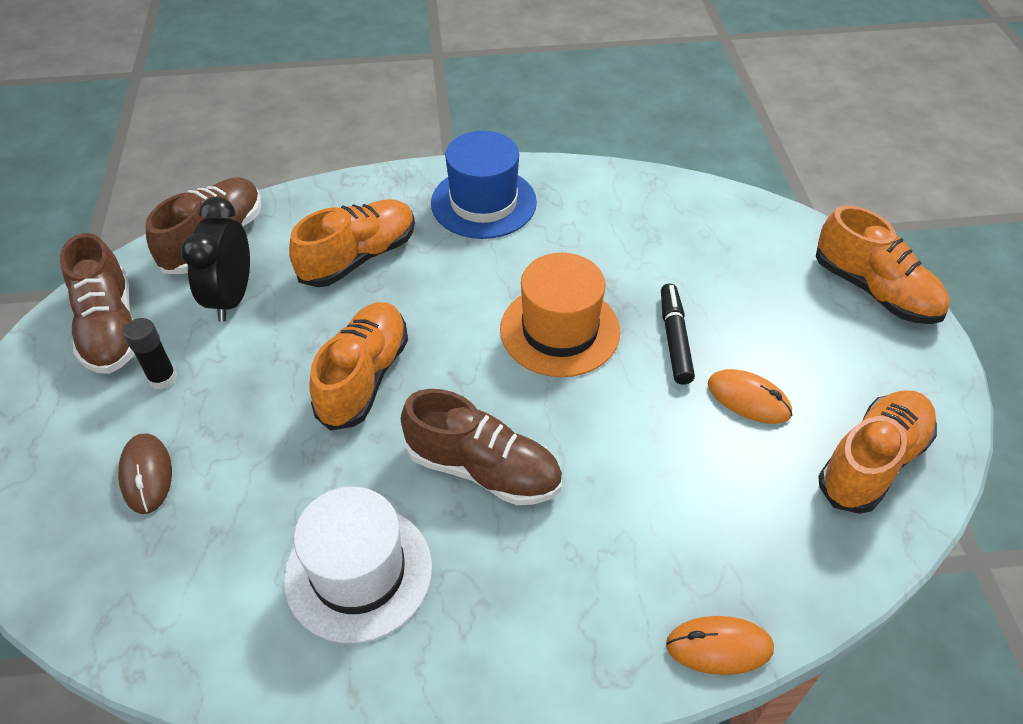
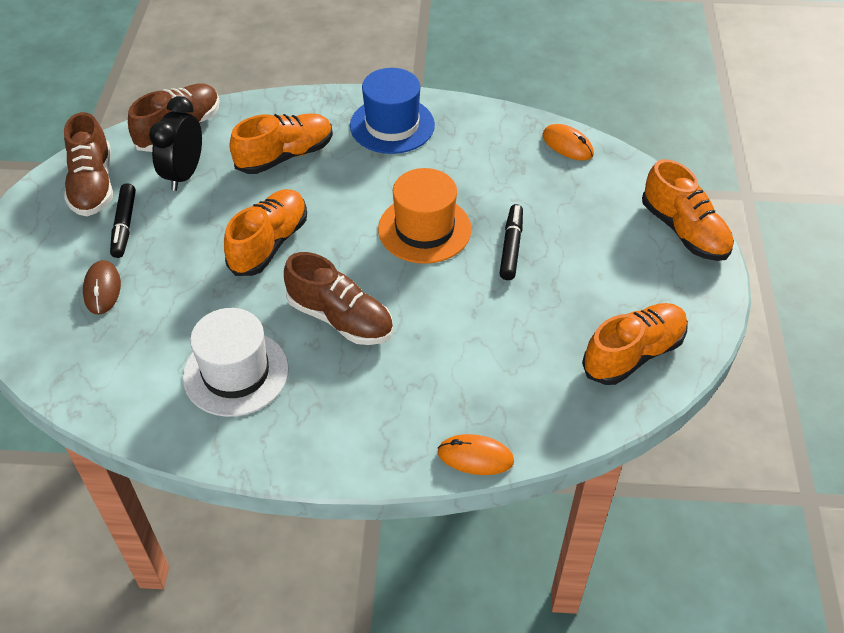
camera: 10 degrees right, 0 degrees up
black glue stick [123,318,177,390] -> black marker [110,183,136,258]
orange mouse [708,369,792,424] -> orange mouse moved to [543,124,594,161]

